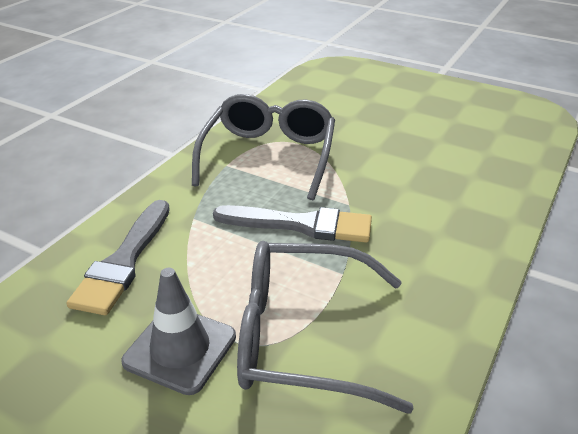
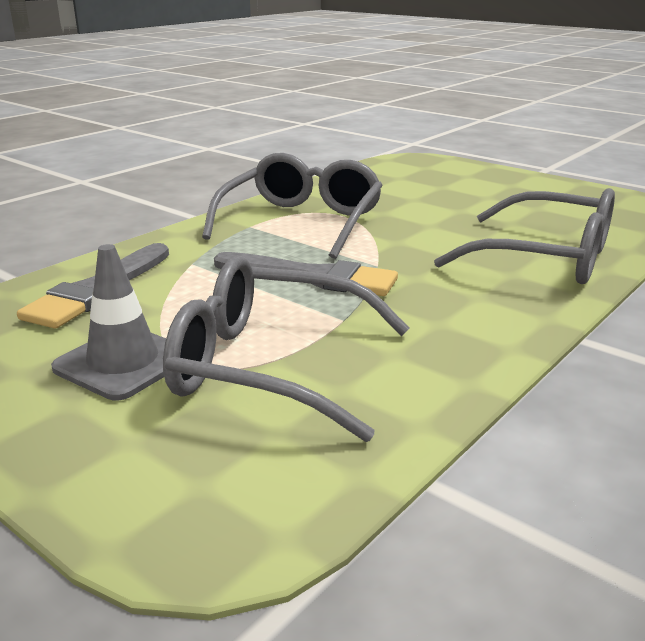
camera: 10 degrees right, 10 degrees down
none -> grey glasses [434,188,615,284]

